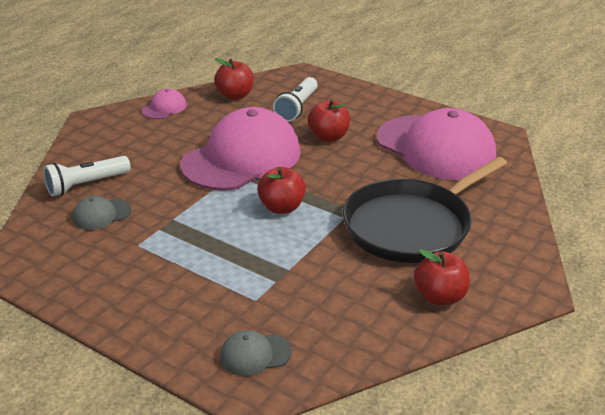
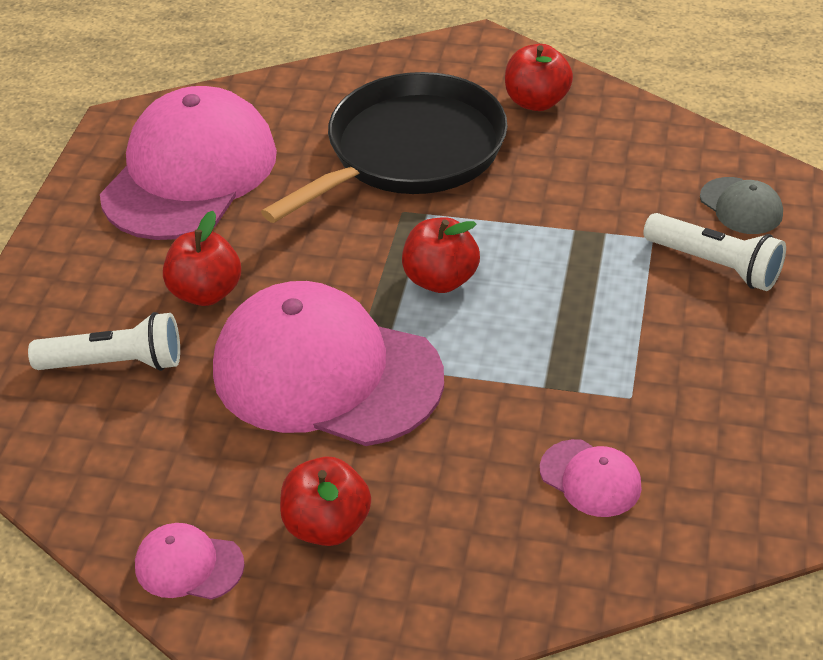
camera: 110 degrees left, 10 degrees up
white flashlight [43,156,131,197] -> white flashlight moved to [643,213,786,291]
grey cap [72,196,131,230] -> pink cap [540,439,642,517]
red apple [214,58,254,100] -> red apple moved to [280,457,371,546]
black pan [343,157,507,263] -> black pan turned 75 degrees counterclockwise [261,72,508,223]

